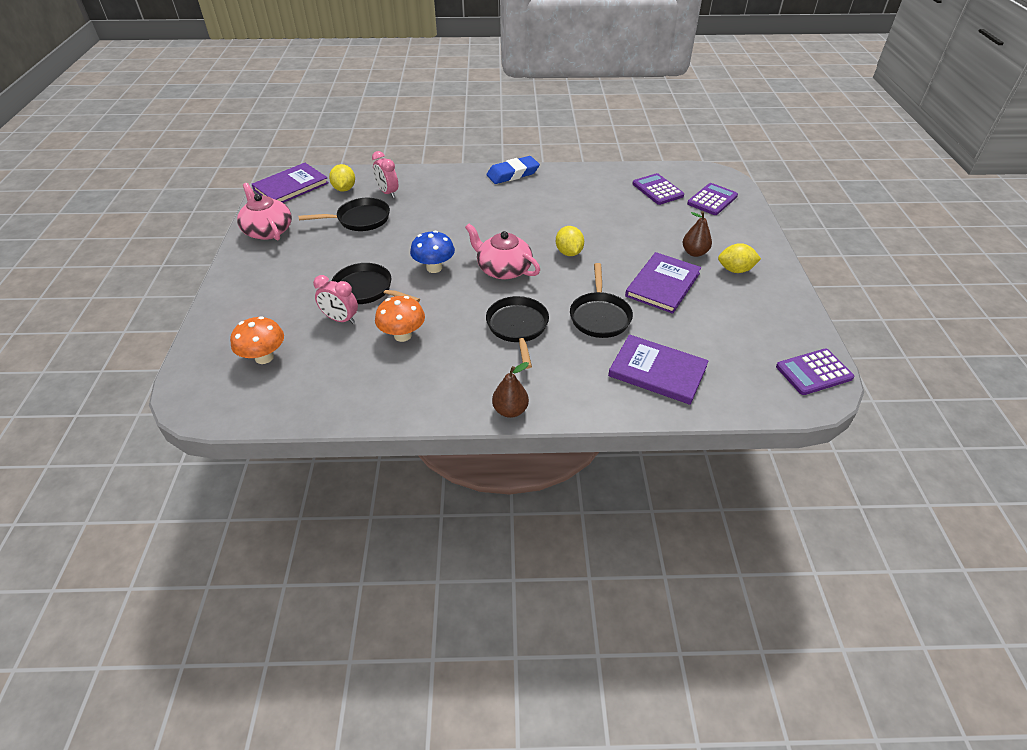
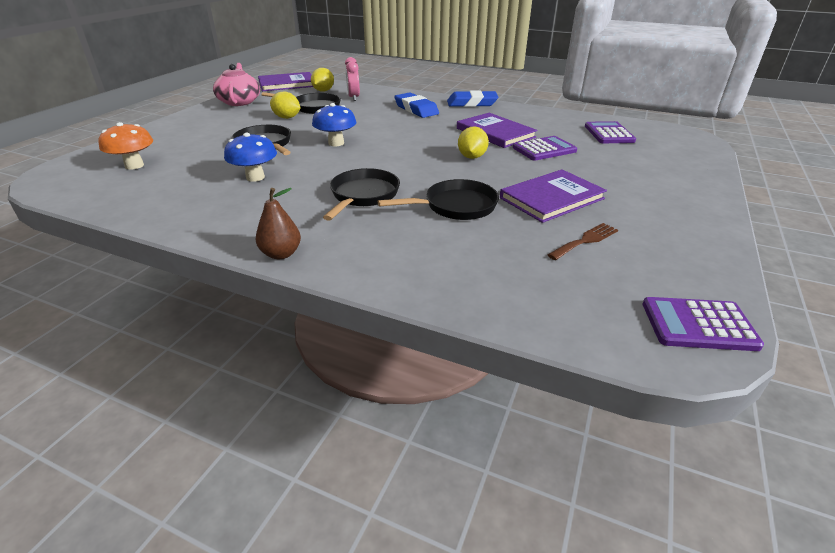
camera: 25 degrees right, 10 degrees down
pink clock [313,275,358,324] -> none
orange mushroom [375,296,425,342] -> blue mushroom [224,133,277,182]
pink teapot [465,223,540,279] -> none
black pan [570,263,633,338] -> black pan turned 135 degrees counterclockwise [378,179,499,220]
purple book [608,334,709,405] -> purple book moved to [457,113,537,148]
brown pear [683,211,712,257] -> none
purple calculator [687,183,738,215] -> purple calculator moved to [513,136,577,161]
yellow lemon [718,243,761,273] -> yellow lemon moved to [270,91,300,119]
none -> blue eraser [394,93,439,118]
none -> brown fork [548,223,618,260]

